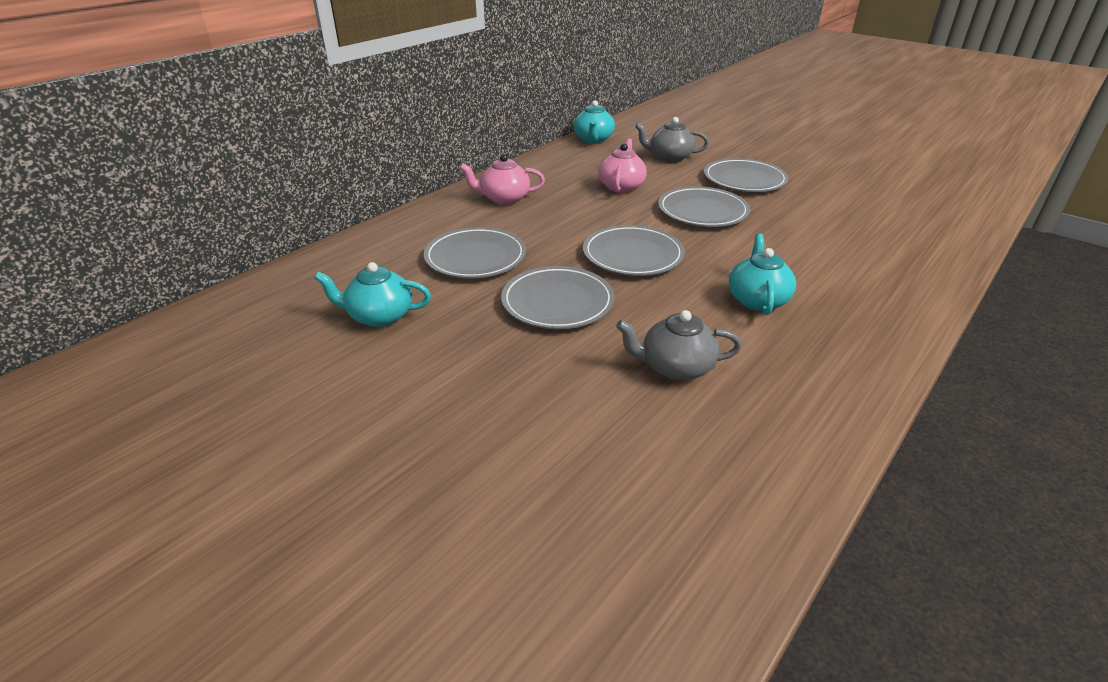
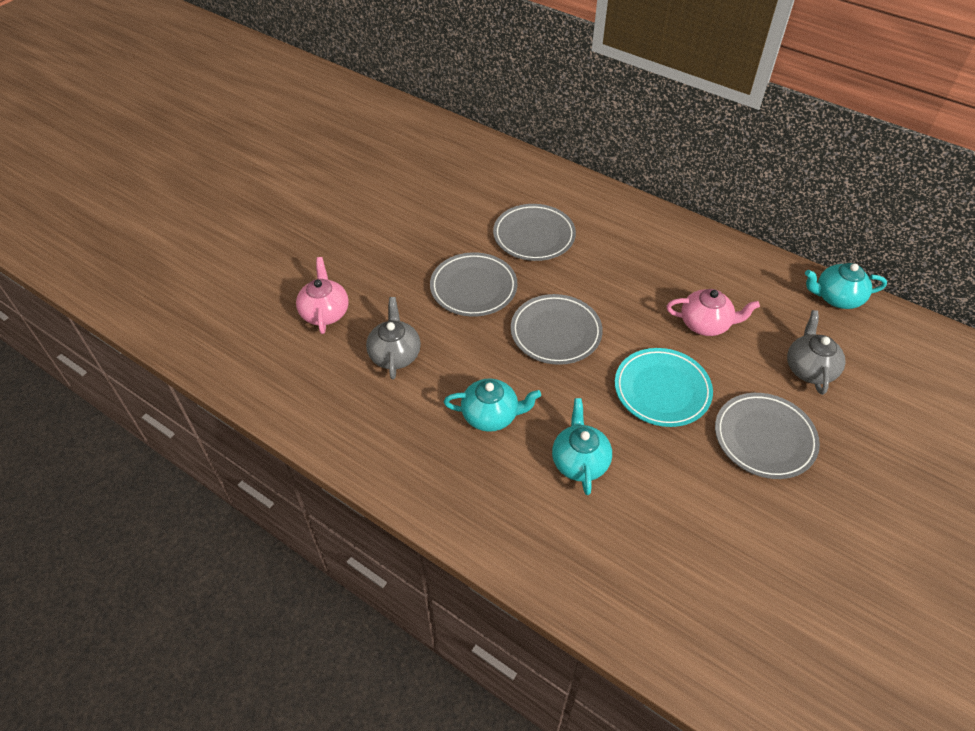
camera: 85 degrees right, 15 degrees up
turquoise teapot [314,262,431,327] -> turquoise teapot moved to [552,398,612,495]
pink teapot [460,154,545,205] -> pink teapot moved to [296,257,349,334]
grey plate [658,186,750,227] -> turquoise plate [615,348,713,427]

